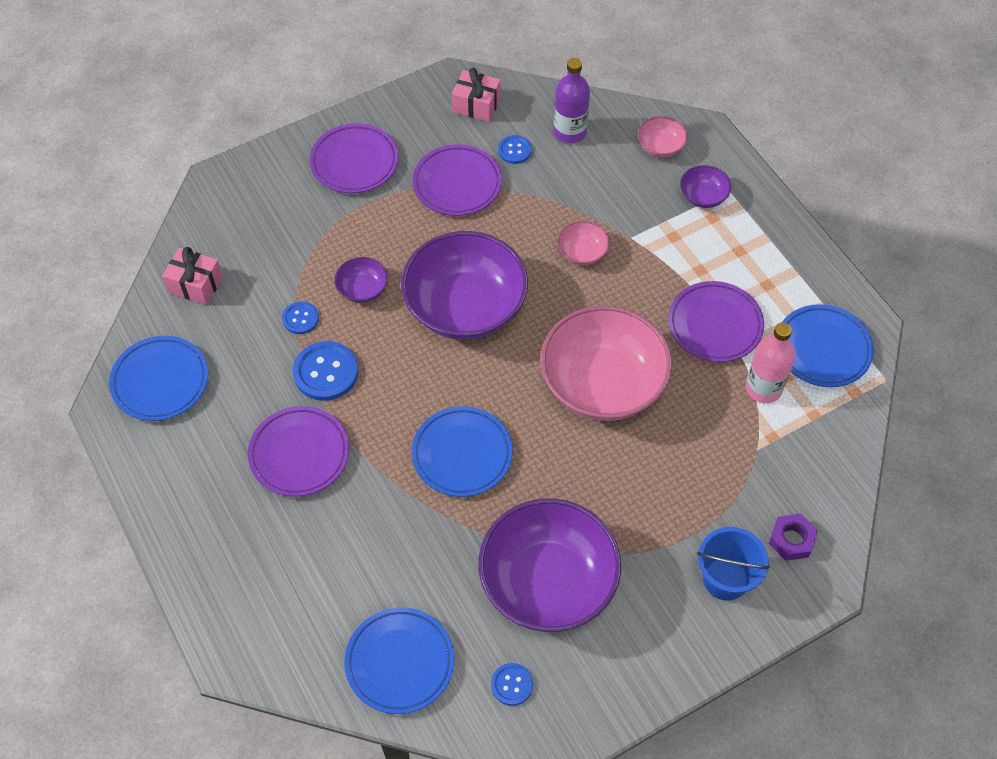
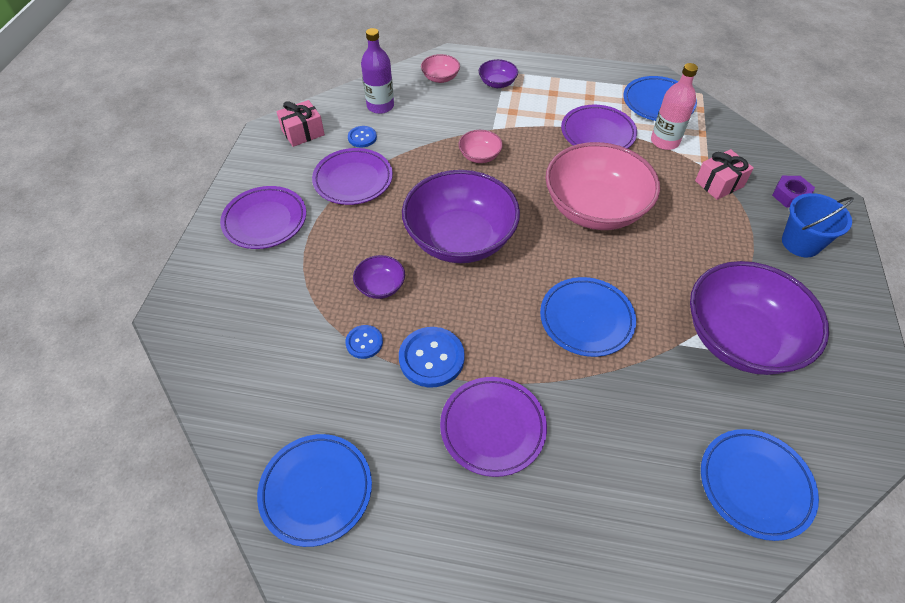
camera: 50 degrees left, 5 degrees down
pink gift [162,247,223,305] -> pink gift moved to [695,149,754,200]
blue button [491,663,533,706] -> none

